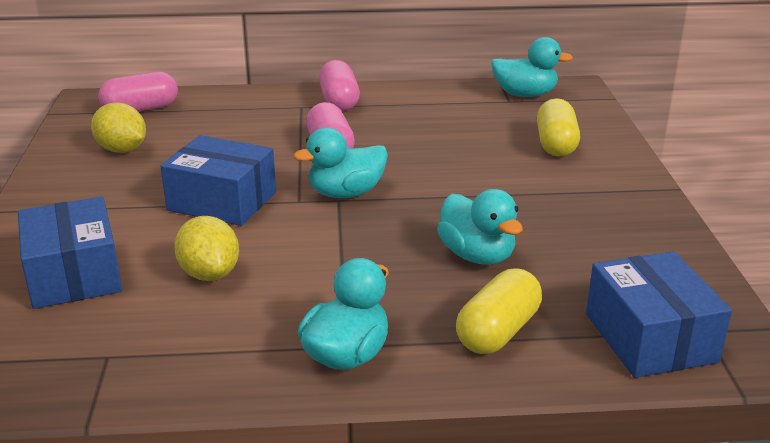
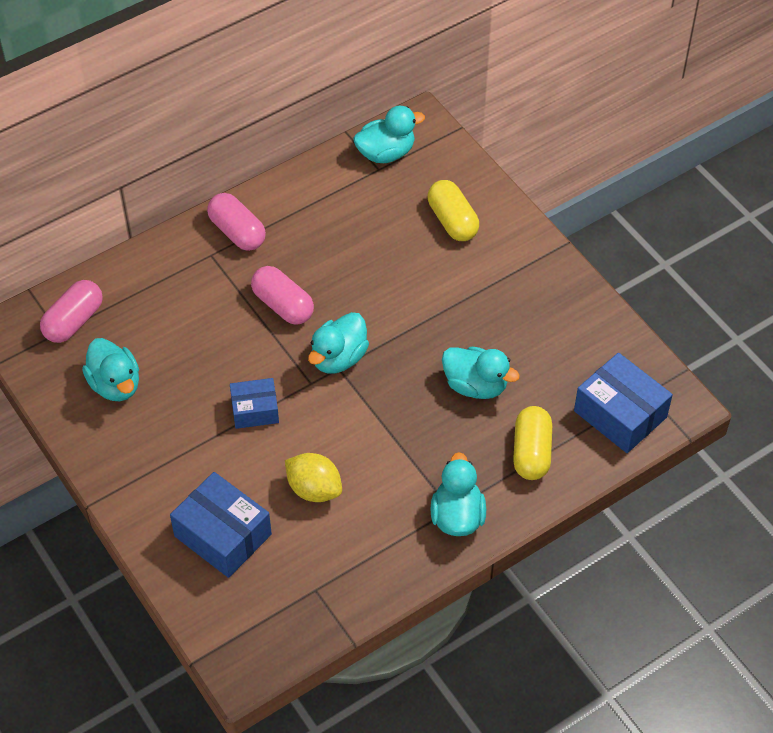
camera: 30 degrees left, 25 degrees up
yellow lemon [91,102,146,153] -> turquoise duck [82,338,139,401]
blue box [161,135,276,226] -> blue box [230,378,279,429], size x0.62

